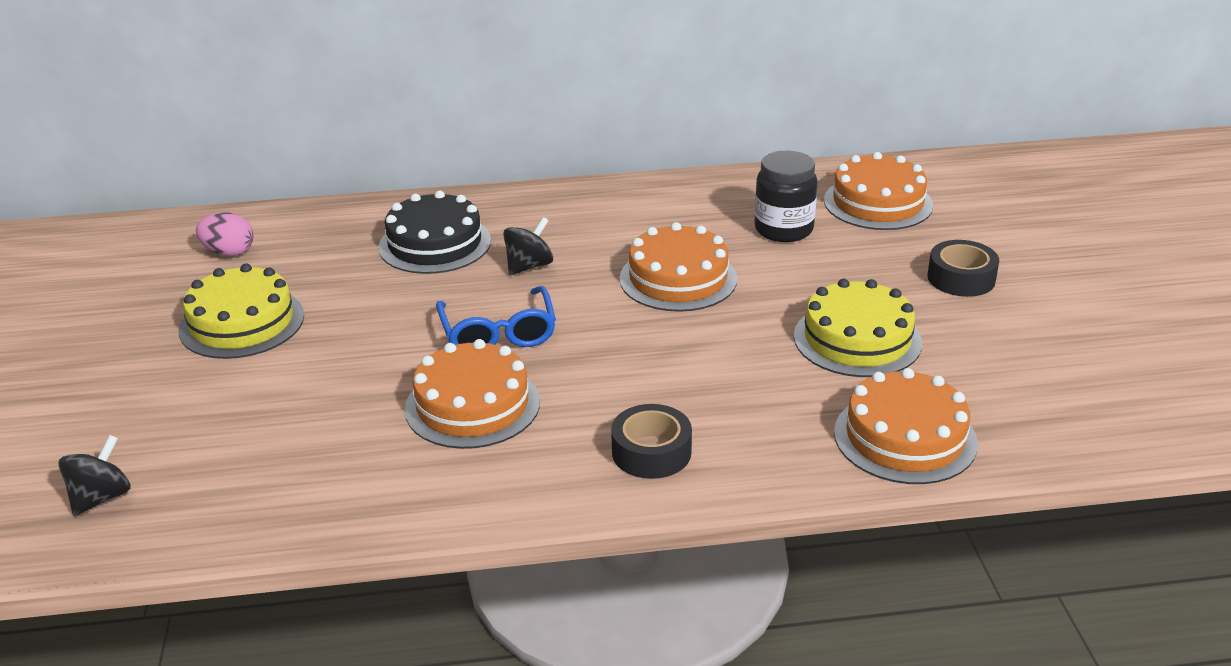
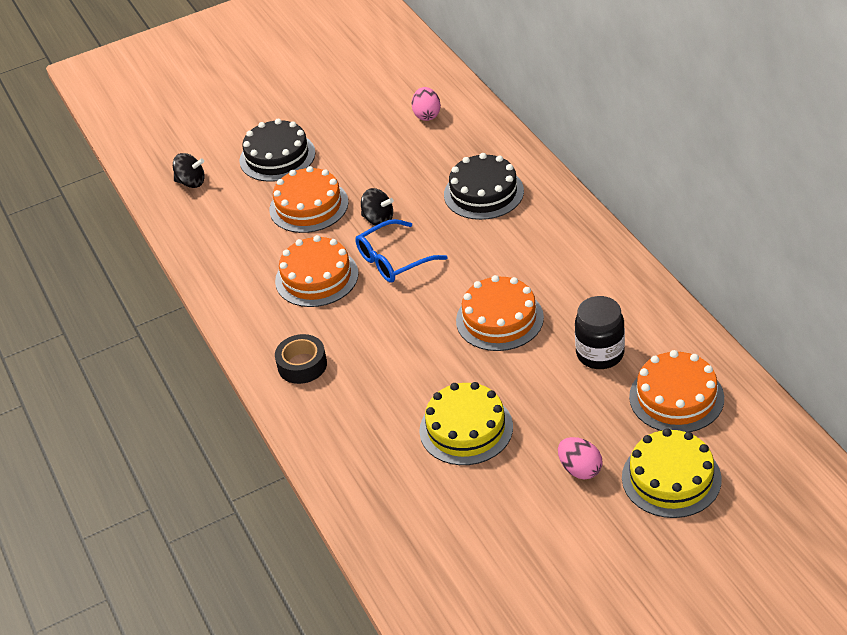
camera: 75 degrees right, 10 degrees up
yellow cake [179,263,304,359] -> yellow cake moved to [622,428,722,518]
black spinning top [503,217,553,275] -> black spinning top moved to [361,188,394,226]
orange cake [834,368,978,484] -> orange cake moved to [269,166,348,233]
black tape [928,240,999,297] -> pink egg [558,437,602,480]
none -> black cake [239,119,315,182]

